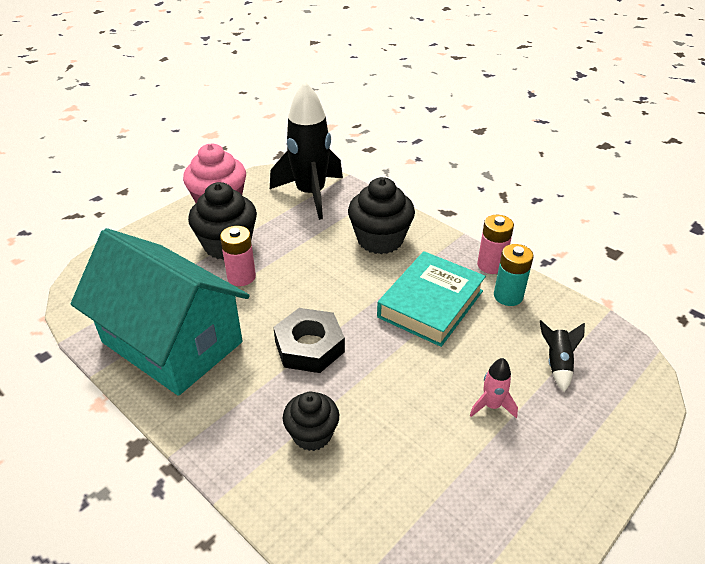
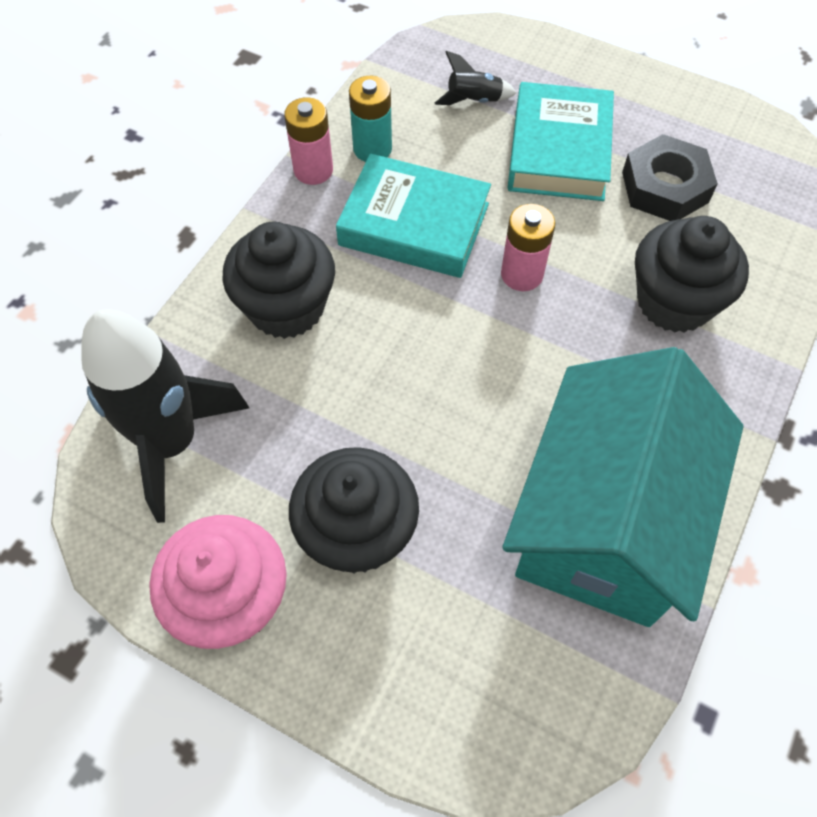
camera: 105 degrees left, 20 degrees up
pink battery [220,226,256,286] -> pink battery moved to [501,204,555,291]
black nut [273,308,345,373] -> black nut moved to [622,134,718,221]
black cupcake [283,392,339,451] -> black cupcake [635,216,749,333], size x1.59
pink rocket [470,358,518,418] -> turquoise book [508,82,614,201]

